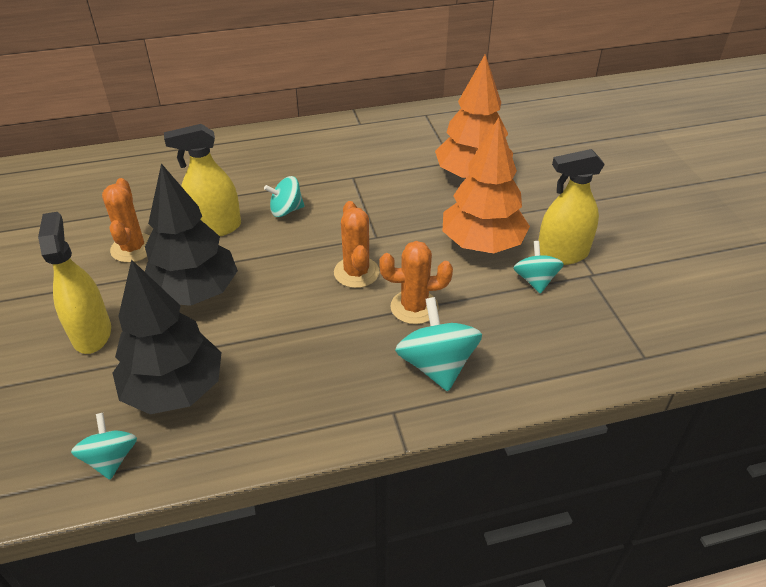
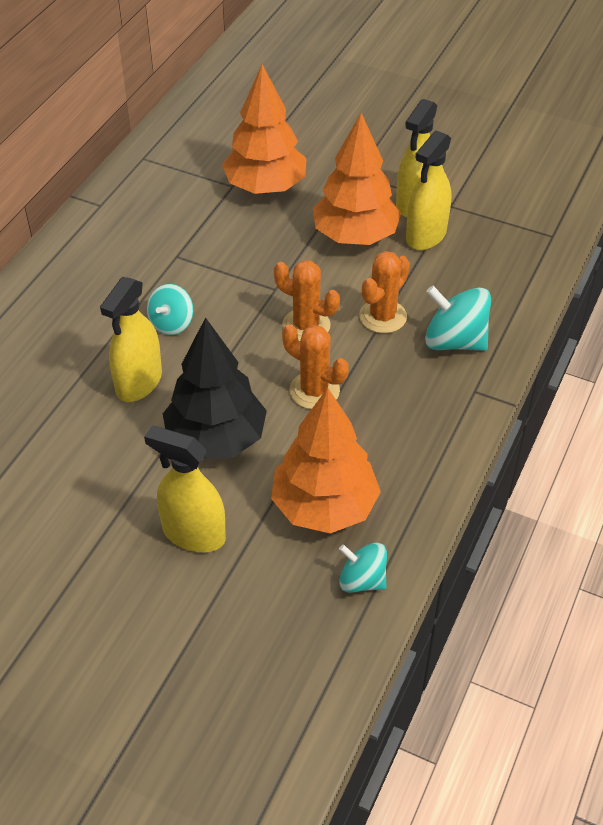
camera: 50 degrees left, 5 degrees up
orange cactus [102,178,150,263] -> orange cactus moved to [282,324,349,409]
black tree [113,259,222,414] -> orange tree [271,388,381,534]
turquoise spinning top [514,241,564,294] -> yellow spray bottle [406,130,452,250]

